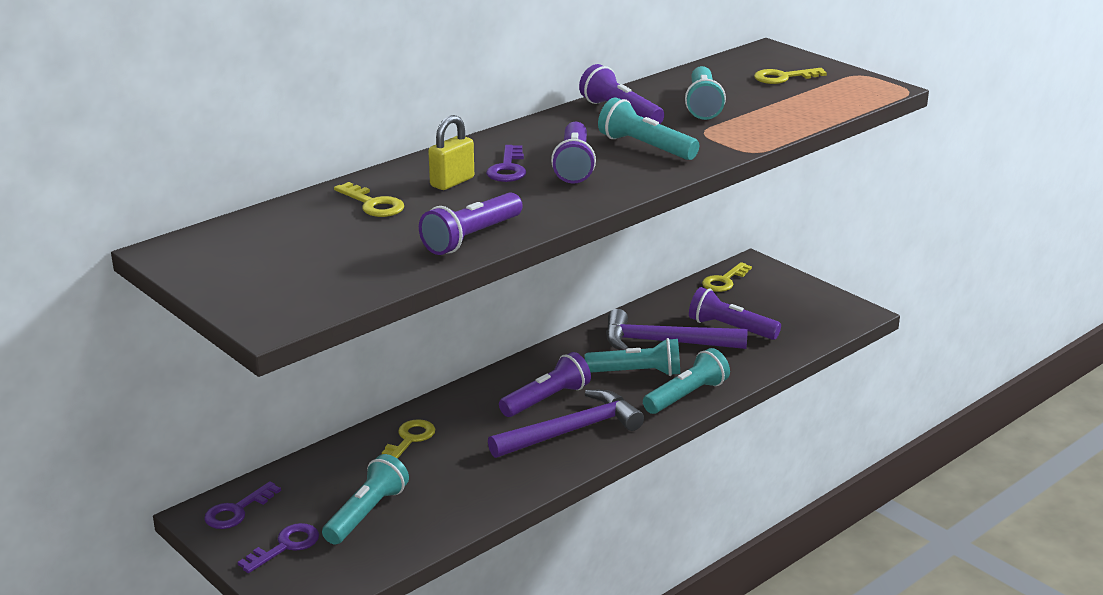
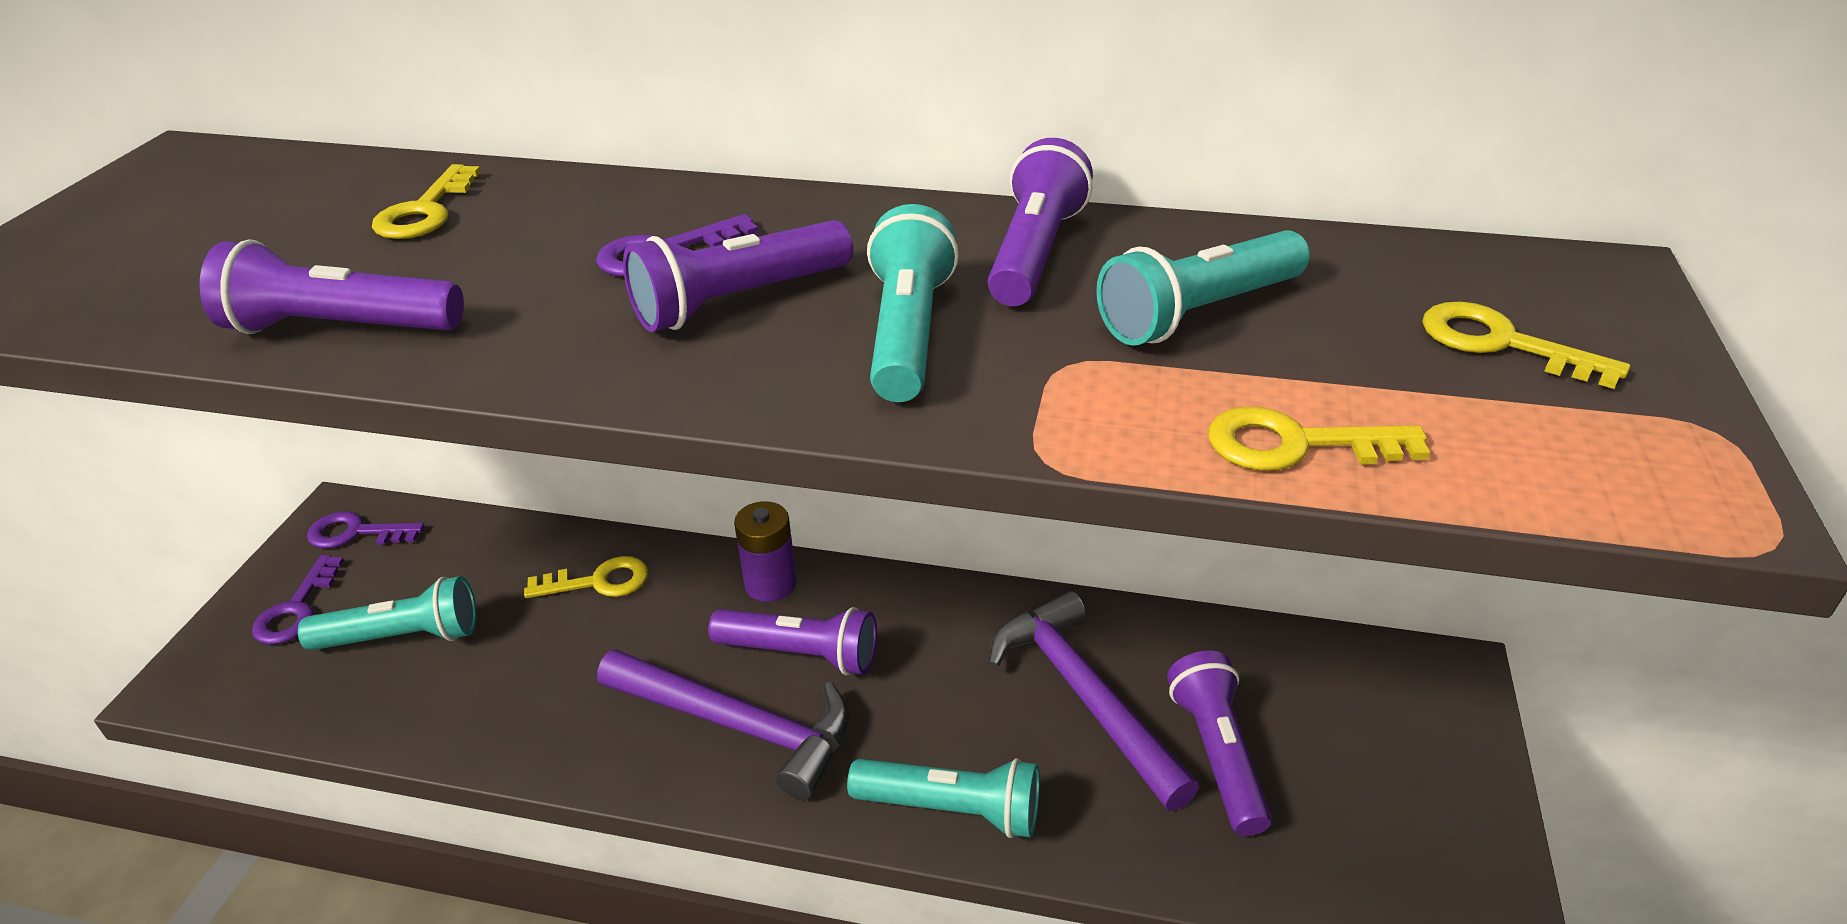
camera: 55 degrees right, 10 degrees up
purple key [238,523,319,573] -> purple key turned 90 degrees clockwise [252,555,344,645]
yellow padlock [428,115,474,190] -> none
turquoise flashlight [585,338,680,376] -> none
yellow key [702,262,752,292] -> yellow key moved to [1208,407,1430,471]
none -> purple battery [734,501,797,602]

